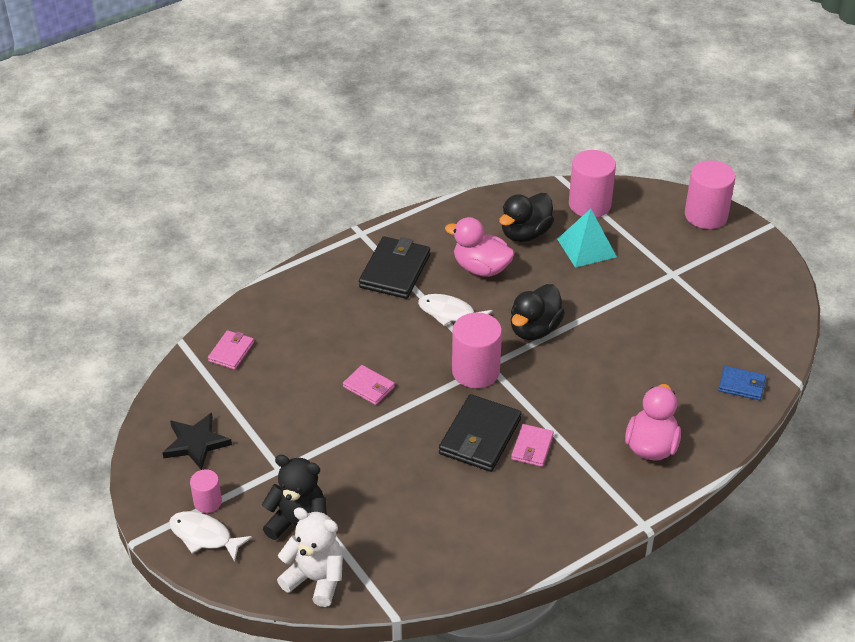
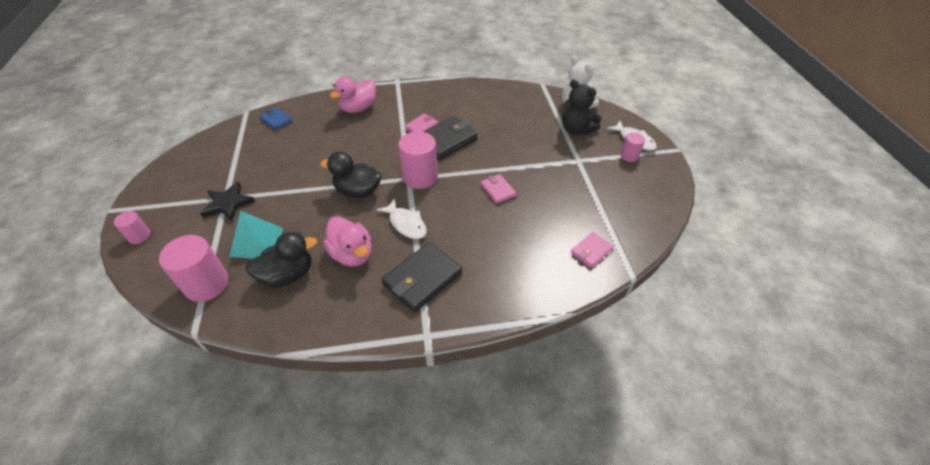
camera: 155 degrees left, 5 degrees up
black star [163,413,232,470] -> black star moved to [200,182,255,221]
black duck [511,284,565,340] -> black duck turned 135 degrees counterclockwise [320,152,382,198]
pink cylinder [685,160,735,229] -> pink cylinder [114,211,151,244], size x0.54

